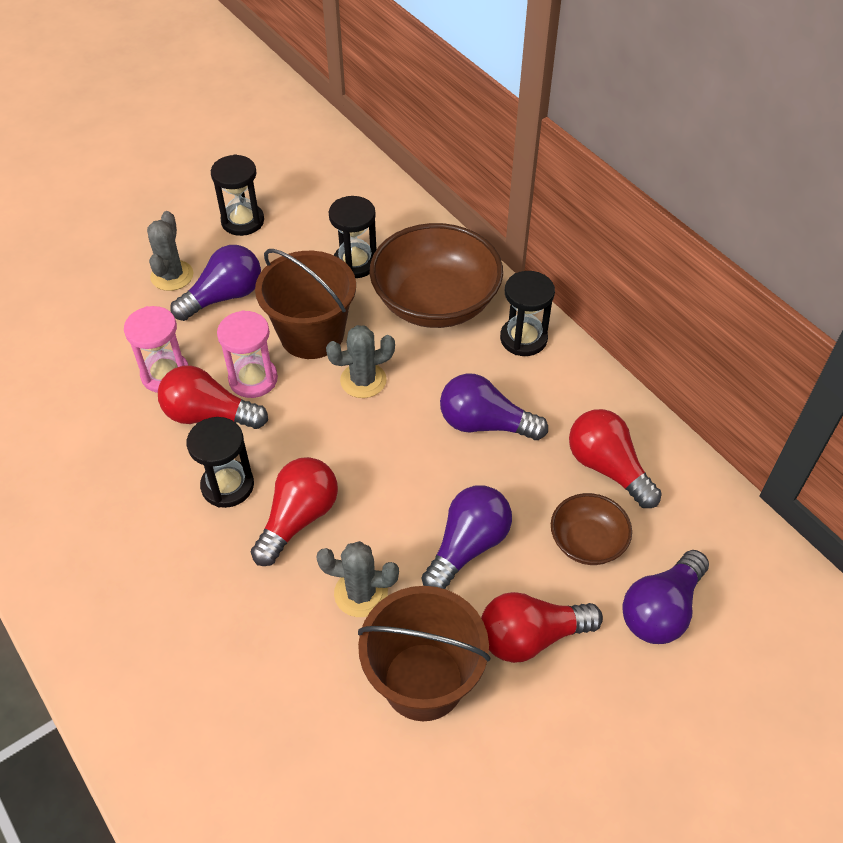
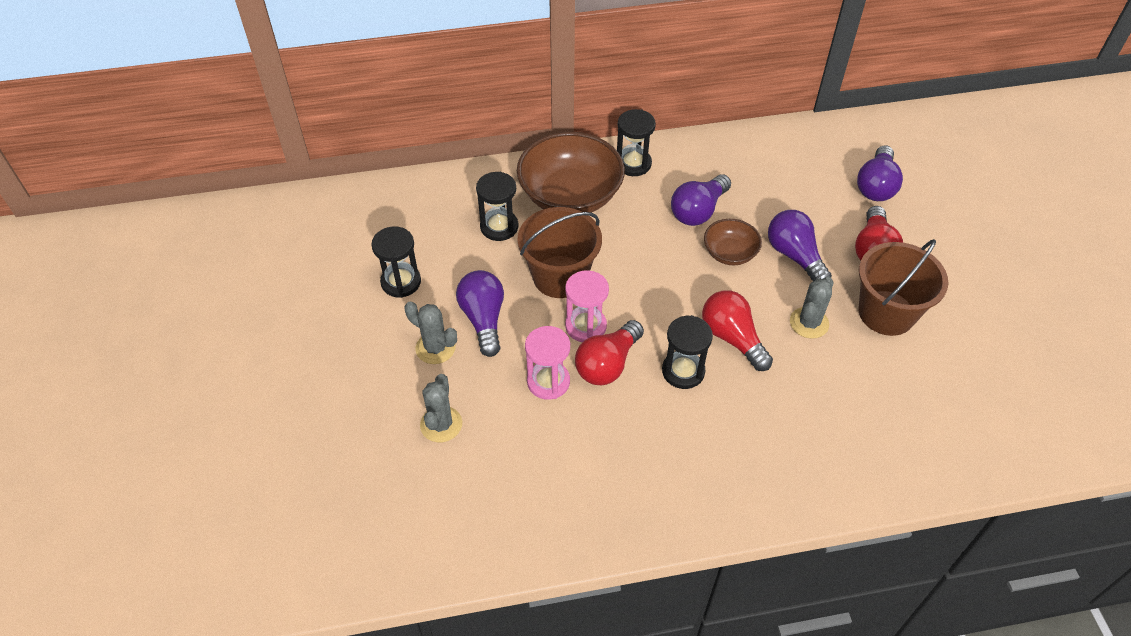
camera: 65 degrees left, 0 degrees up
grey cactus [326,325,395,398] -> grey cactus moved to [420,374,462,442]
brown bowl [551,493,632,565] -> brown bowl moved to [704,219,762,265]
red light bulb [569,409,662,508] -> none
purple light bulb [622,550,709,644] -> purple light bulb turned 45 degrees clockwise [857,145,903,201]

